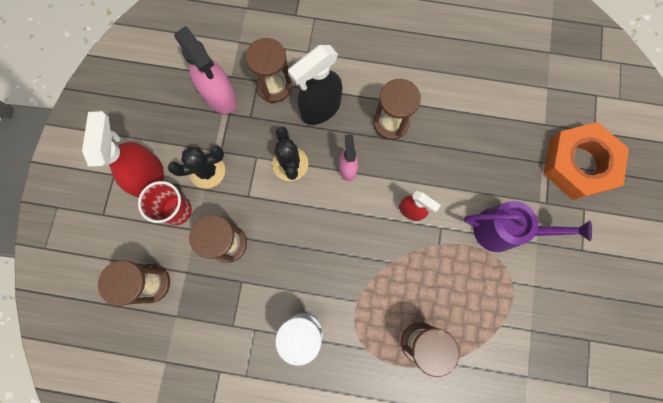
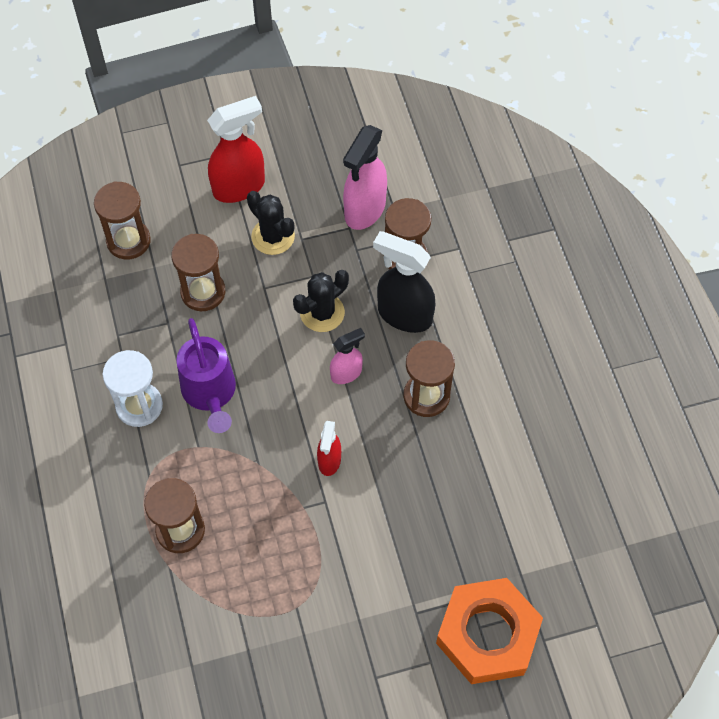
camera: 65 degrees right, 15 degrees down
red cup [138,181,192,225] -> none
purple watering can [463,201,592,252] -> purple watering can moved to [176,318,236,433]

